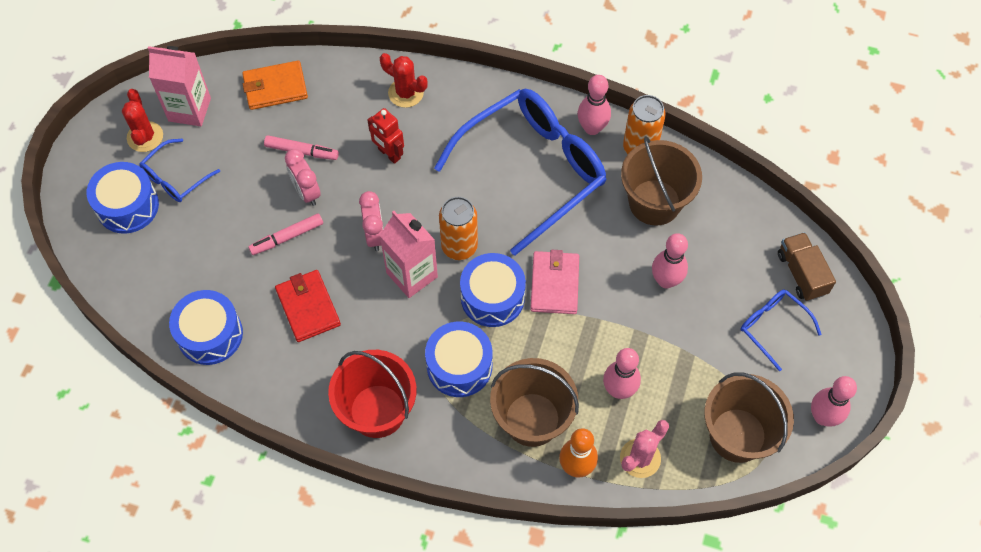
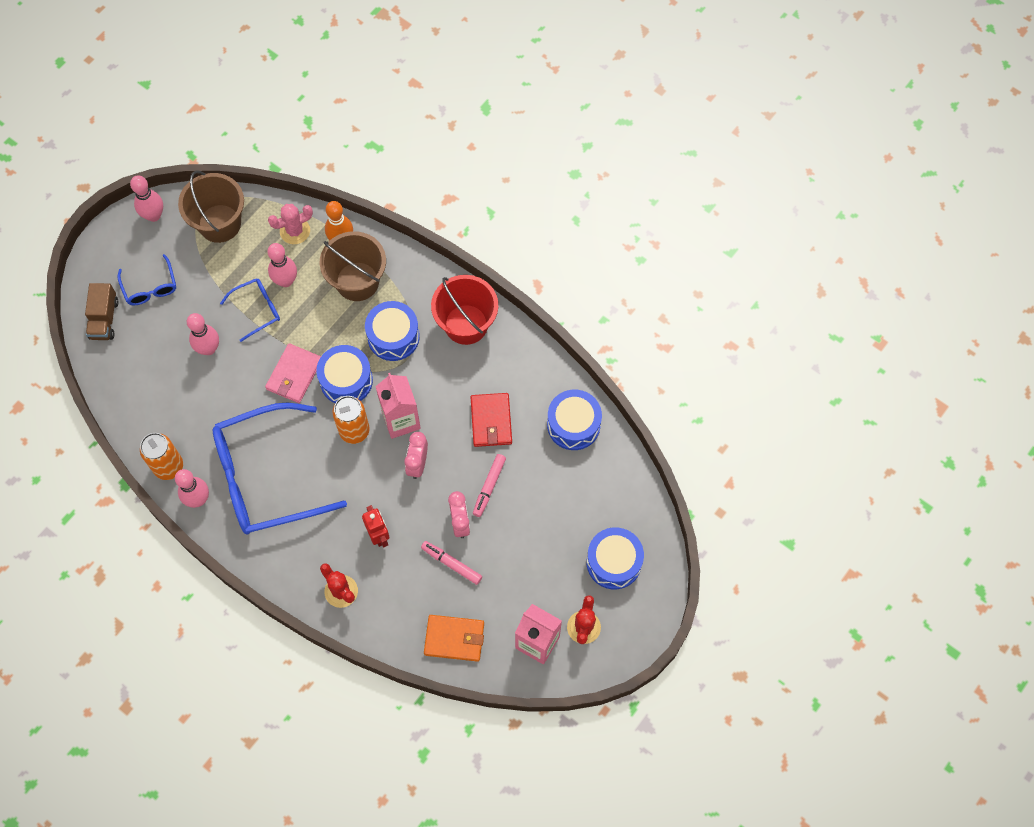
camera: 160 degrees left, 5 degrees up
blue glasses [139,139,220,202] -> blue glasses moved to [220,278,280,342]
pink marker [248,213,323,255] -> pink marker turned 120 degrees clockwise [473,454,506,517]
brown bucket [621,136,702,226] -> none

